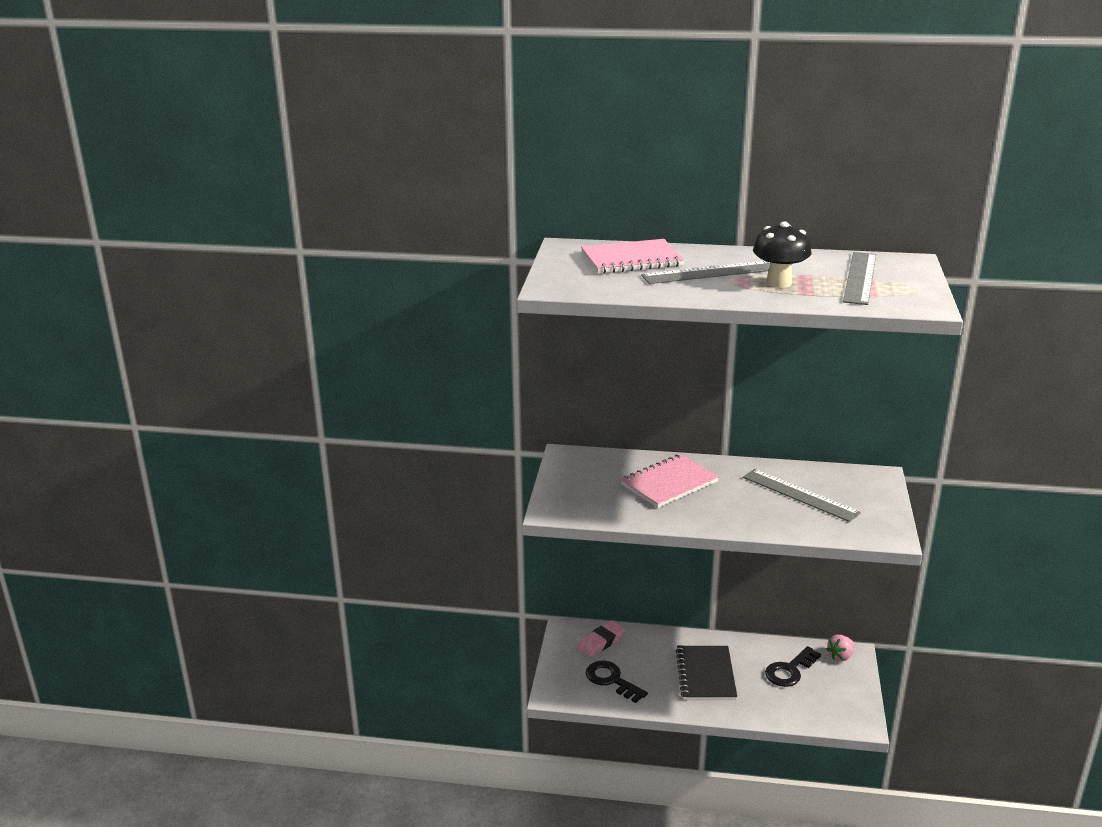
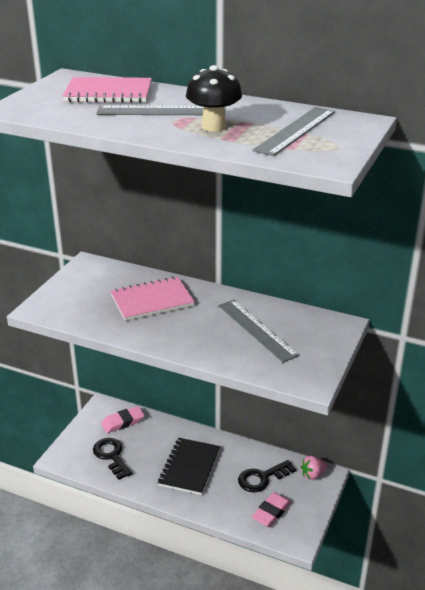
camera: 15 degrees right, 5 degrees up
none -> pink eraser [252,492,291,527]

